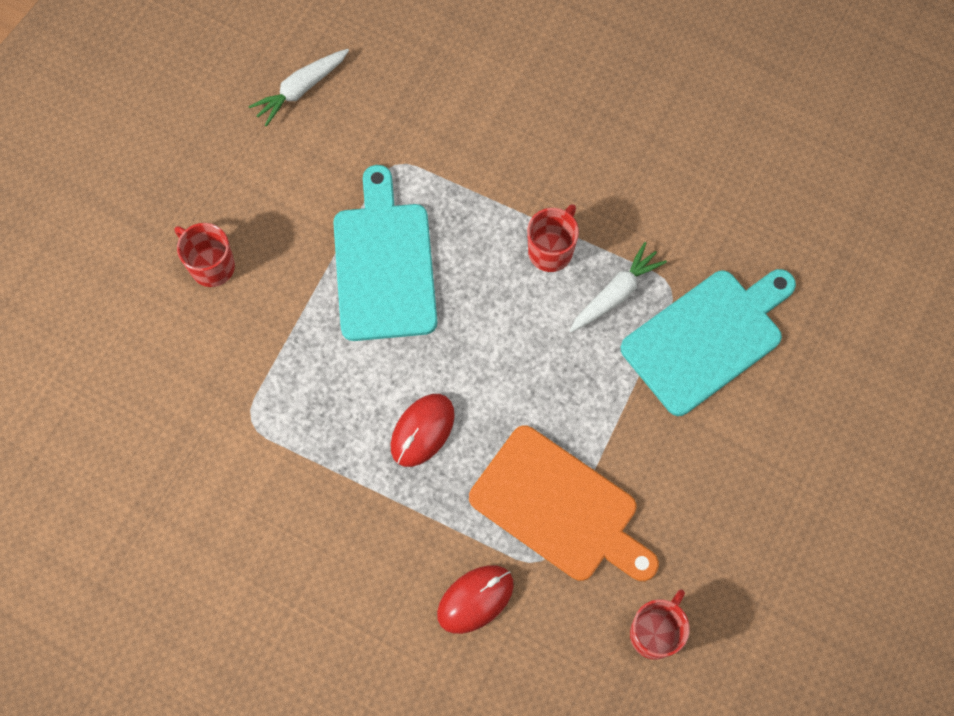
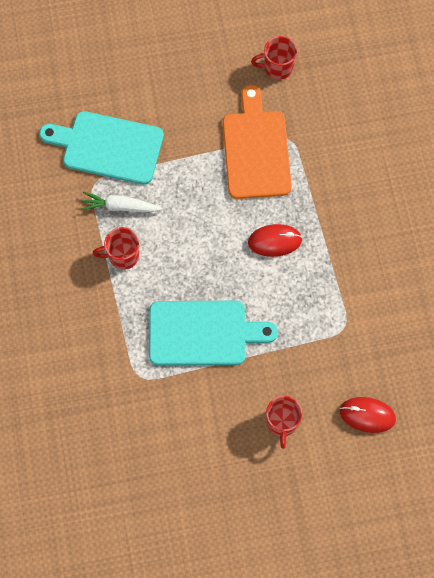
camera: 130 degrees left, 0 degrees up
white carrot [248,49,349,127] -> none
turquoise cutting board [333,165,437,341] -> turquoise cutting board turned 135 degrees counterclockwise [149,301,278,366]
red mouse [437,565,514,634] -> red mouse moved to [340,397,396,433]

